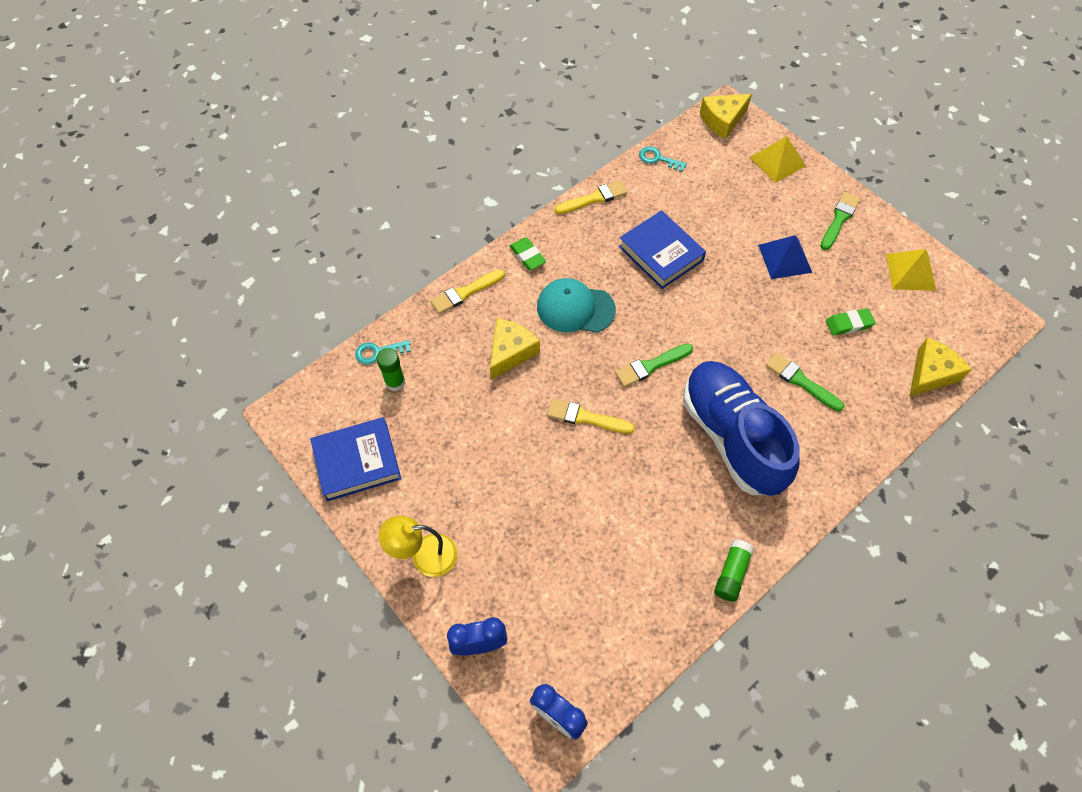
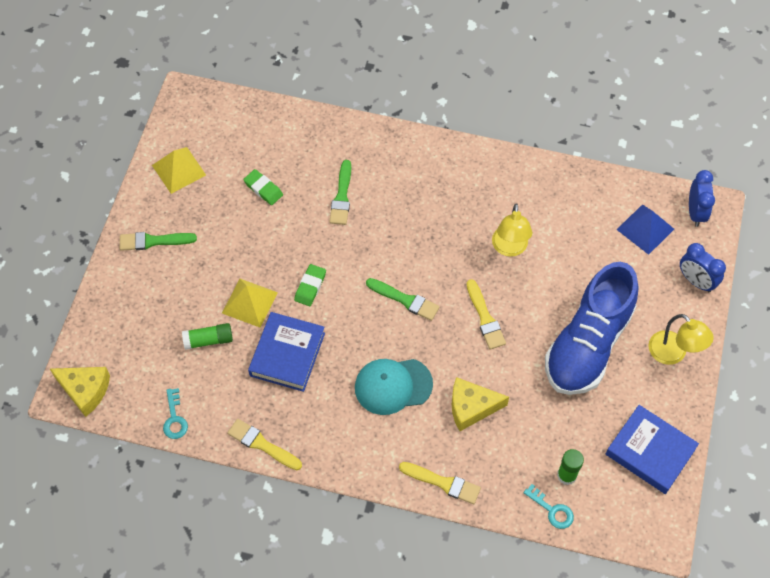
camera: 125 degrees left, 0 degrees up
green eraser [510,237,546,270] -> green eraser moved to [294,264,326,306]
turquoise cap [537,278,616,333] -> turquoise cap turned 105 degrees clockwise [355,359,433,415]
blue shoe [683,361,800,496] -> blue shoe moved to [545,262,639,395]
green glue stick [714,539,754,602] -> green glue stick moved to [182,323,233,350]
yellow pyramid [750,136,806,183] -> yellow pyramid moved to [222,279,278,328]
blue pyramid [758,235,812,279] -> blue pyramid moved to [617,204,674,255]
yellow cheese [909,337,972,397] -> none
none -> yellow lamp [492,203,532,257]

